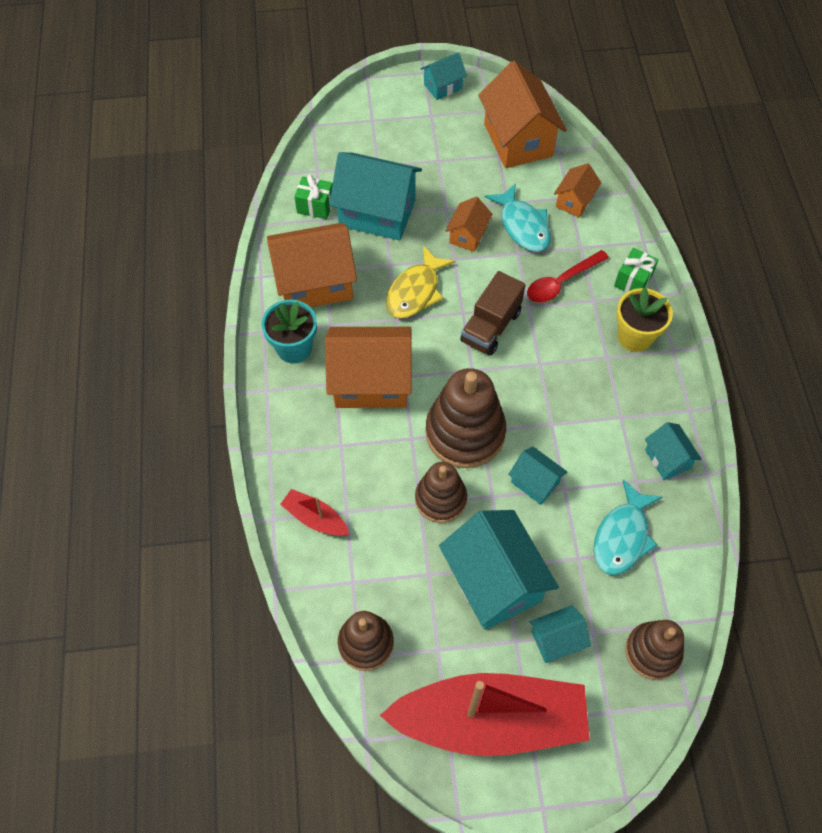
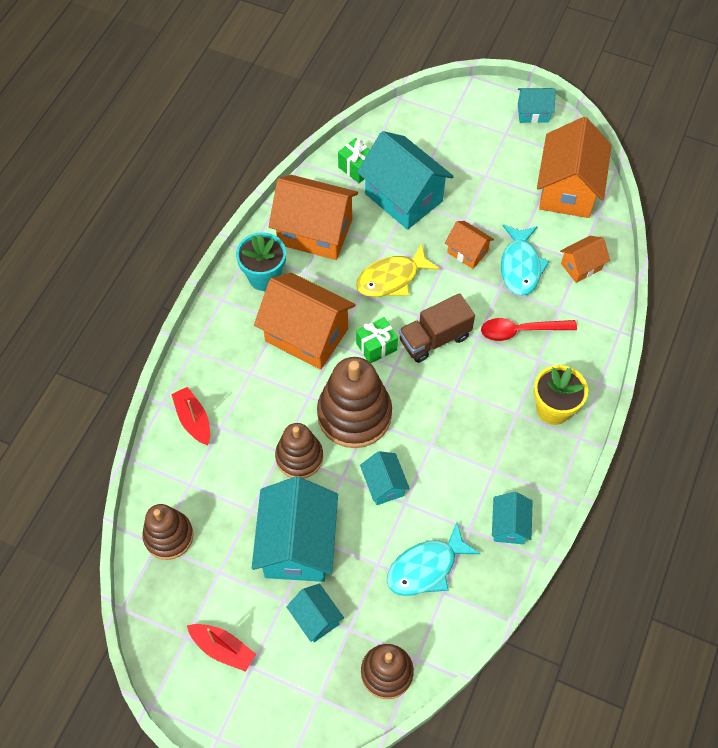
camera: 30 degrees right, 0 degrees up
red boat [380,673,590,756] -> red boat [187,624,256,672], size x0.42
orange house [446,197,492,252] -> orange house turned 75 degrees clockwise [445,221,494,269]
turquoise house [530,605,591,663] -> turquoise house turned 45 degrees clockwise [286,584,344,642]
green gift [614,248,659,293] -> green gift moved to [356,317,398,363]

